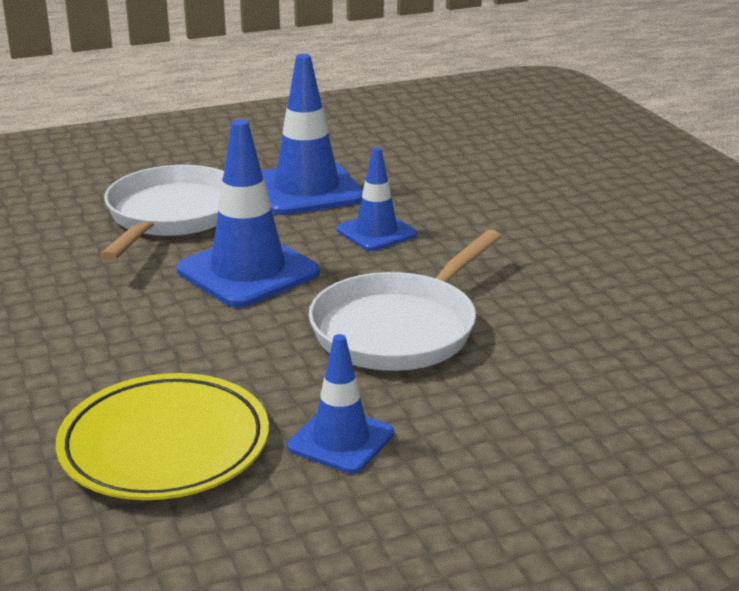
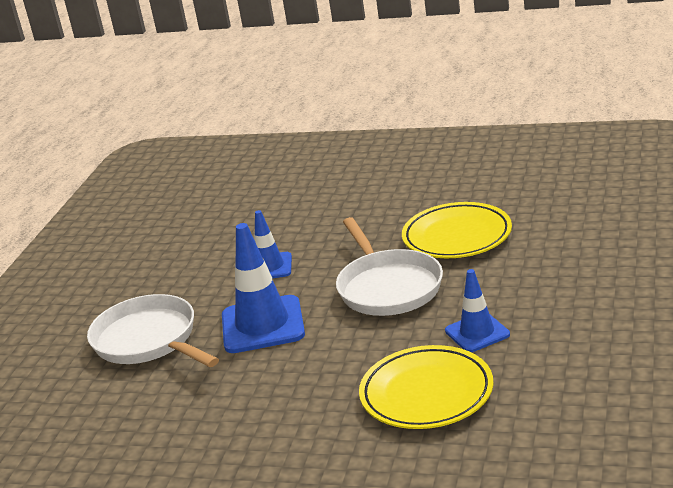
camera: 50 degrees left, 0 degrees up
blue traffic cone [261,54,363,215] -> none
none -> yellow plate [402,202,512,258]

